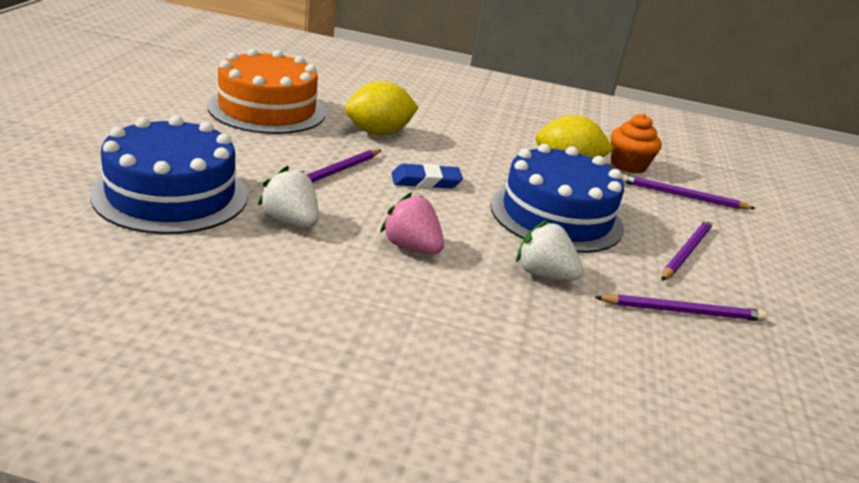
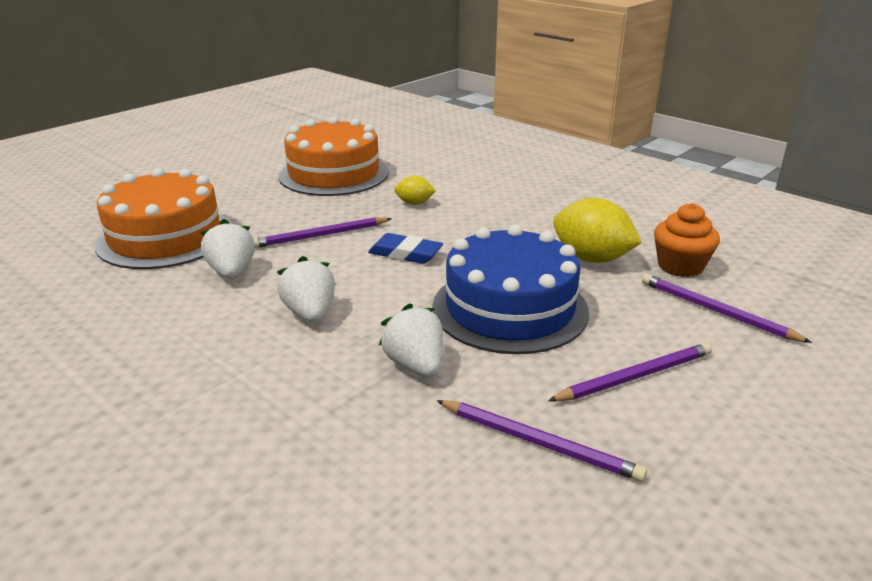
camera: 35 degrees right, 0 degrees up
blue cake [90,116,248,234] -> orange cake [95,168,231,269]
yellow lemon [345,81,419,136] -> yellow lemon [394,176,436,205], size x0.53
pink strawberry [380,192,444,254] -> white strawberry [277,256,335,322]

